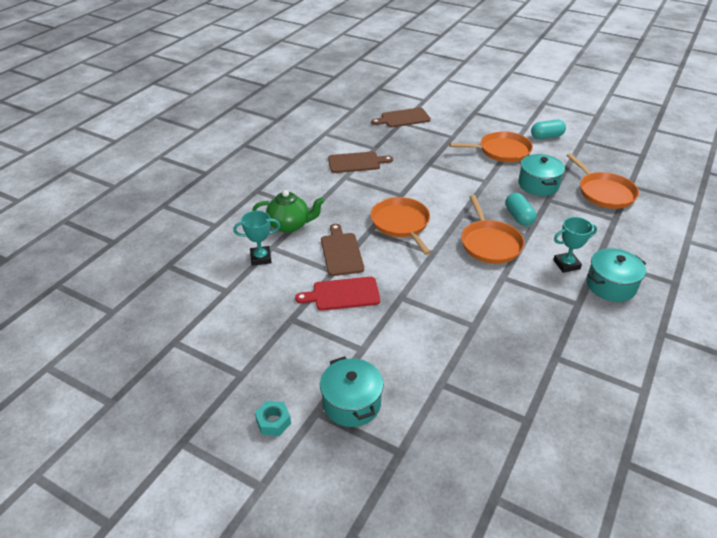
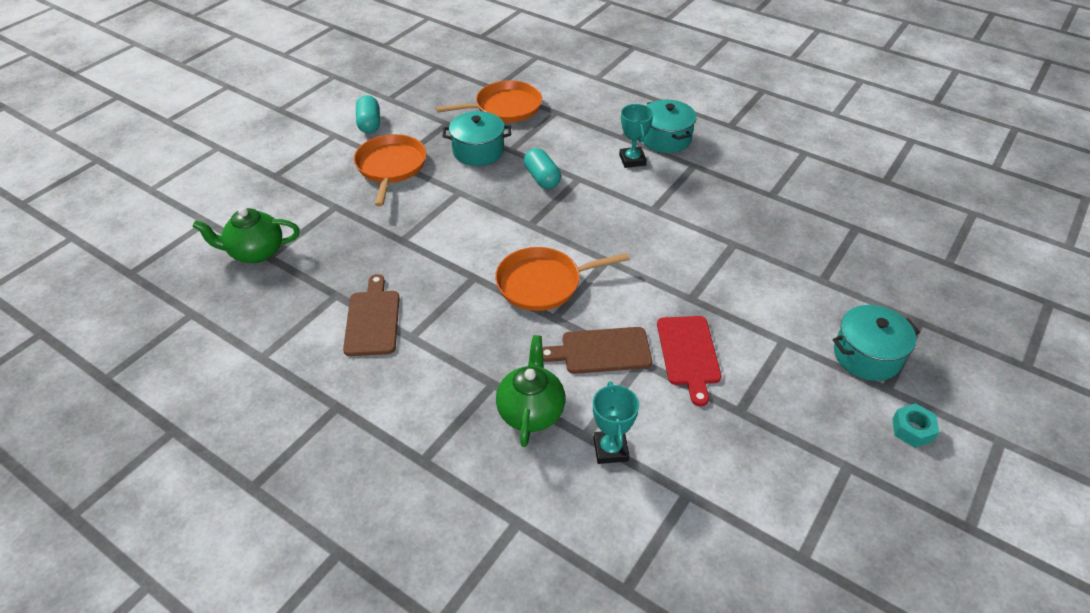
camera: 85 degrees left, 5 degrees up
brown cutting board [371,107,431,128] -> green teapot [192,207,300,263]
orange pan [461,195,525,264] -> none
turquoise capsule [505,193,536,226] -> turquoise capsule turned 75 degrees clockwise [524,148,561,189]

